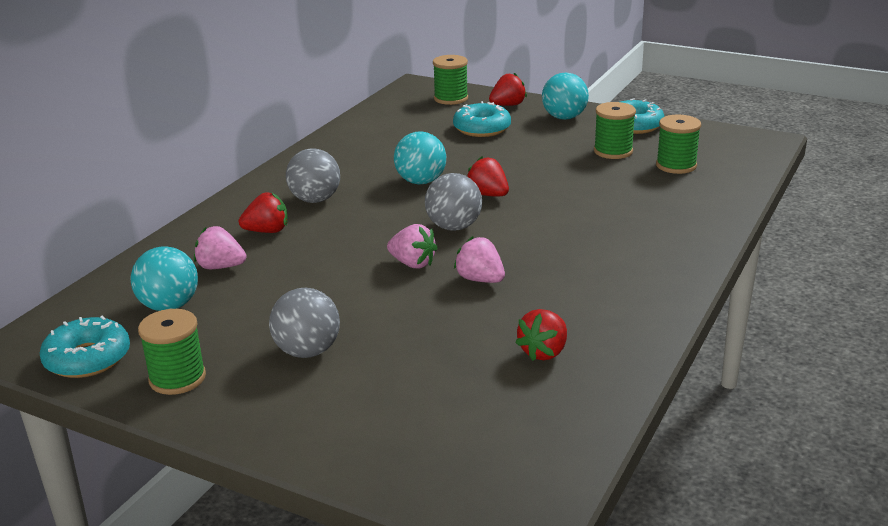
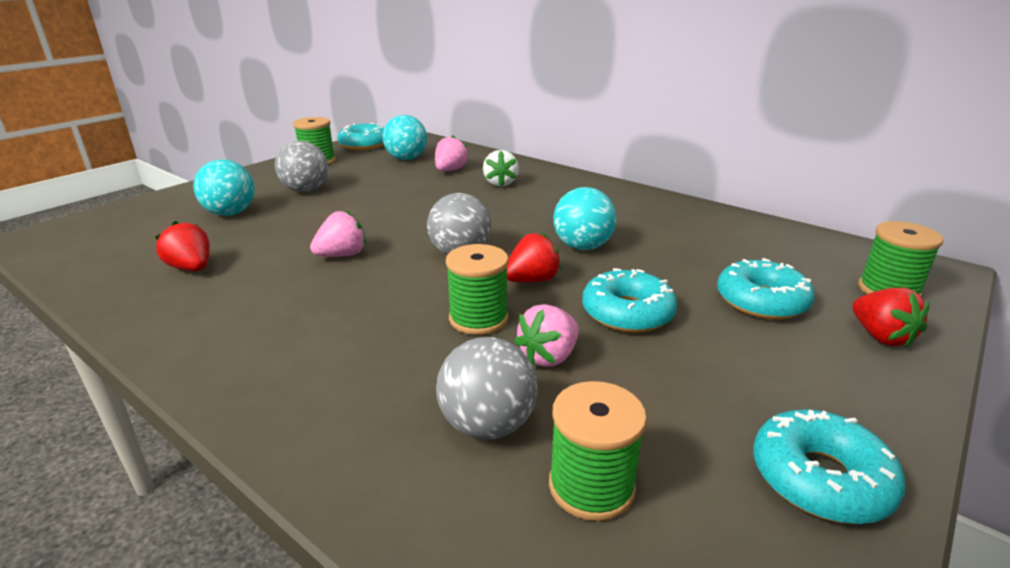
camera: 100 degrees right, 0 degrees up
red strawberry [239,193,287,233] -> white strawberry [483,150,519,187]
grey ball [286,148,340,203] -> grey ball moved to [436,337,537,439]
pink strawberry [387,224,437,268] -> pink strawberry moved to [514,304,579,367]
turquoise ball [542,72,589,120] -> turquoise ball moved to [193,160,255,216]
green spool [594,102,636,159] -> green spool moved to [446,244,508,335]
none -> turquoise donut [582,268,677,333]

